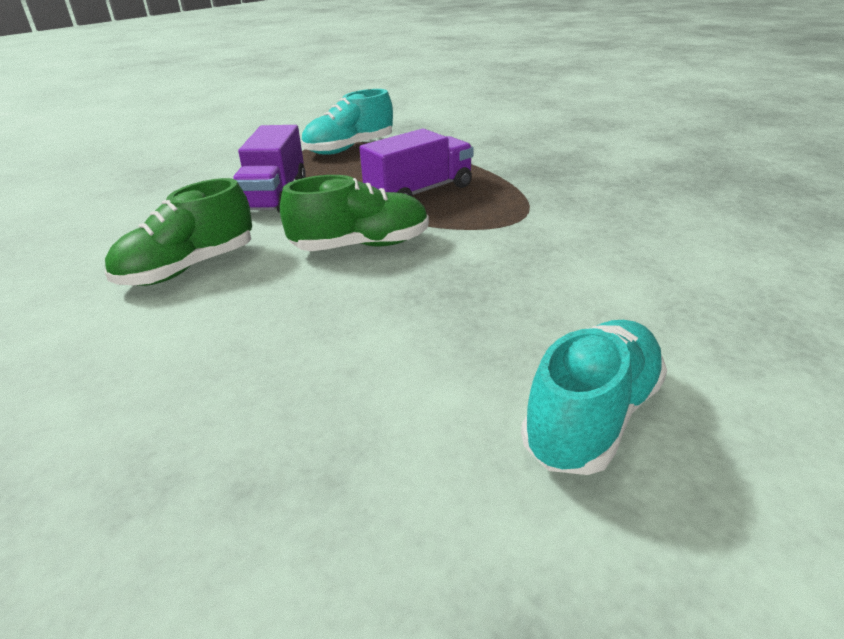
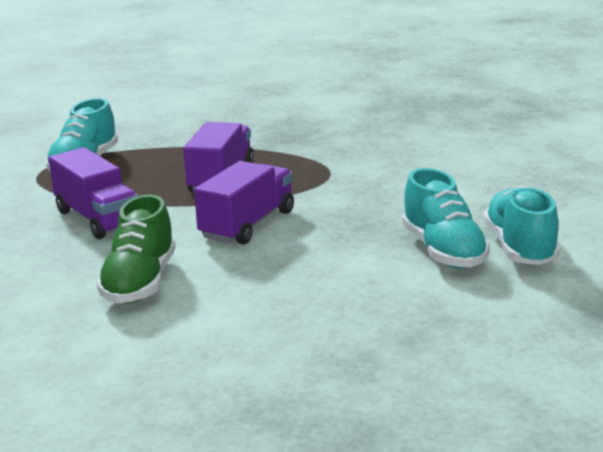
camera: 40 degrees left, 10 degrees down
green shoe [280,175,429,251] -> purple truck [194,161,294,245]
none -> turquoise shoe [402,168,490,268]

